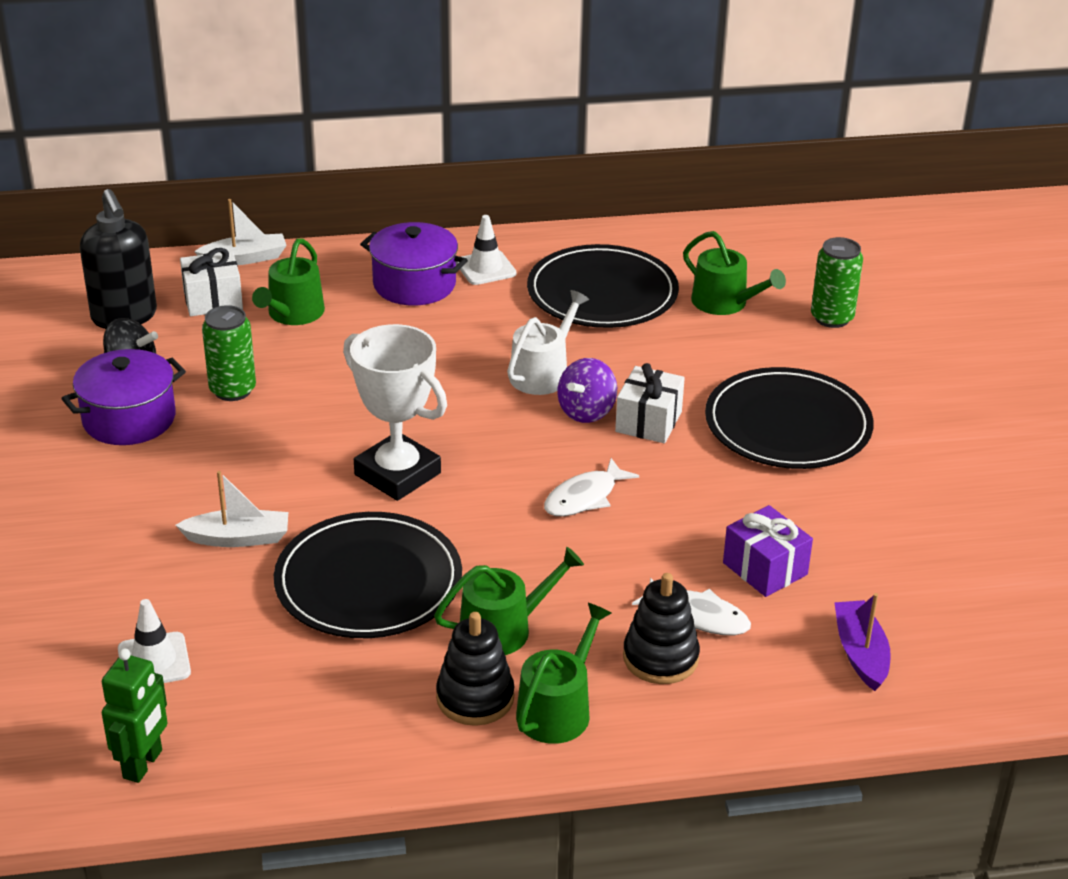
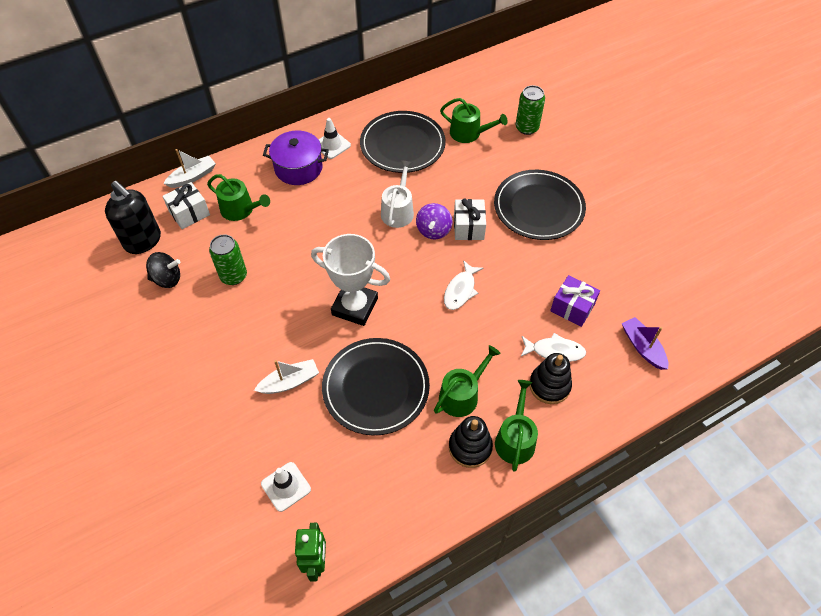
camera: 20 degrees left, 20 degrees up
purple pot [61,349,186,445] -> none
green watering can [252,238,325,325] -> green watering can turned 60 degrees counterclockwise [207,174,270,221]

